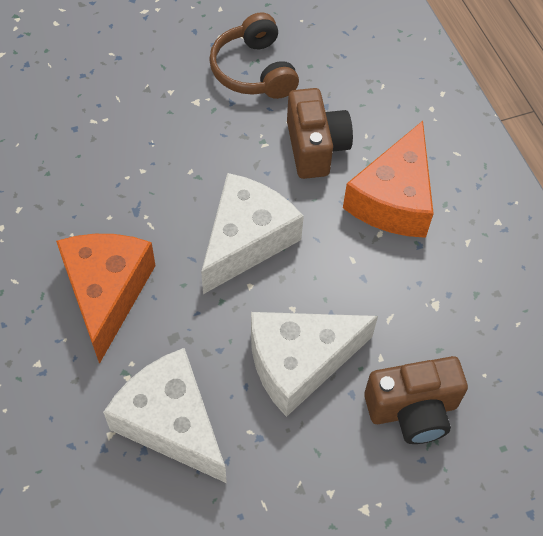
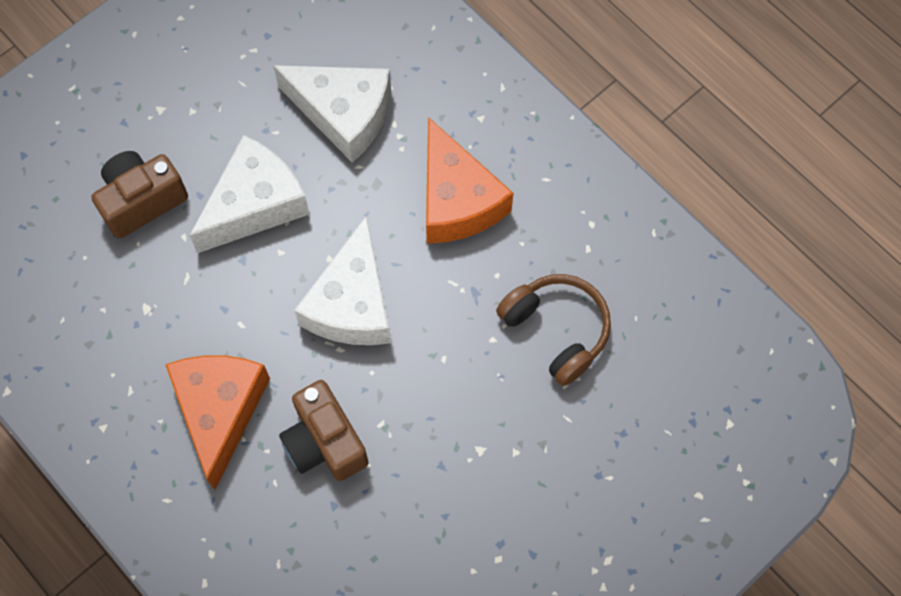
camera: 160 degrees right, 10 degrees up
brown headphones [209,12,299,99] -> brown headphones moved to [496,274,611,386]

